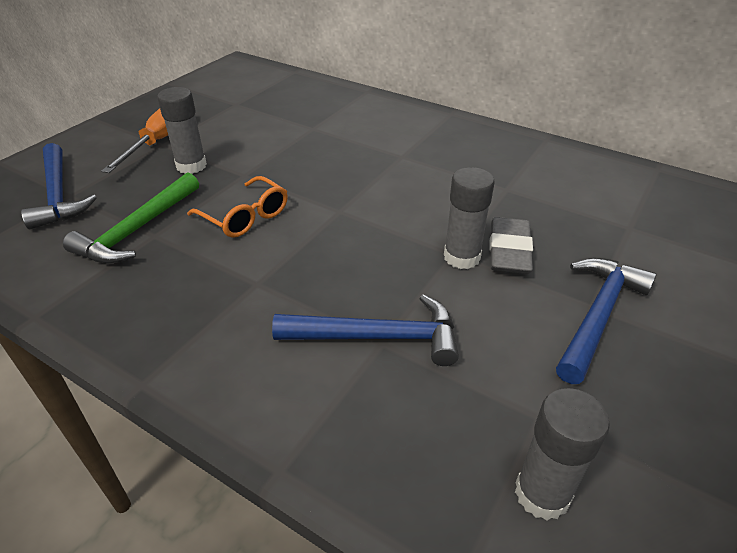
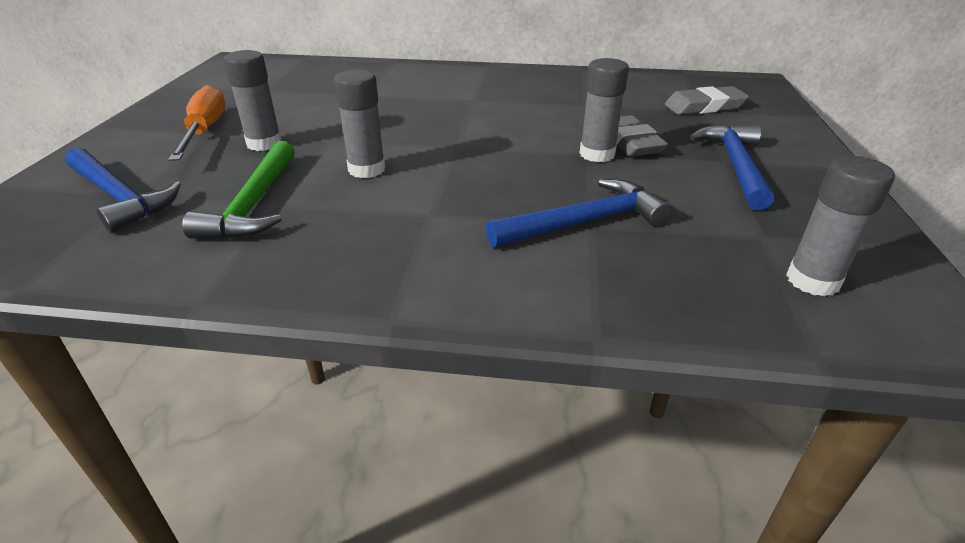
camera: 25 degrees left, 5 degrees down
orange glasses [187,176,288,238] -> grey glue stick [334,69,385,178]
none -> grey eraser [665,86,749,115]

